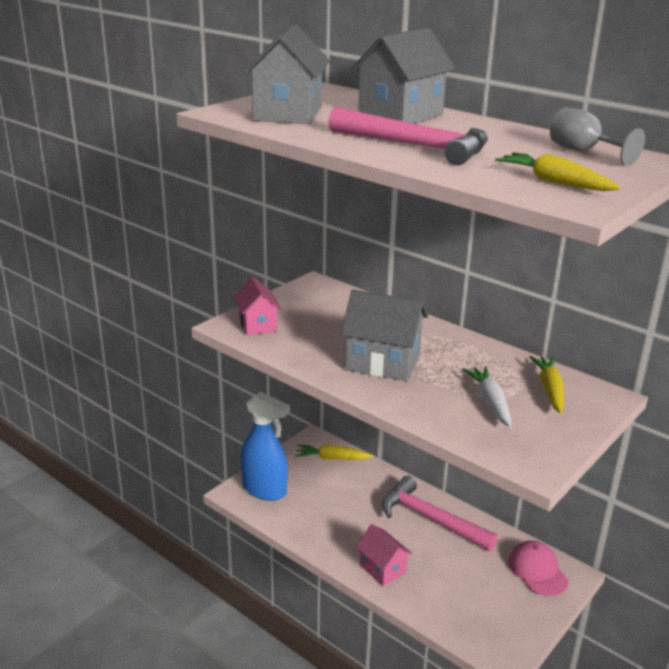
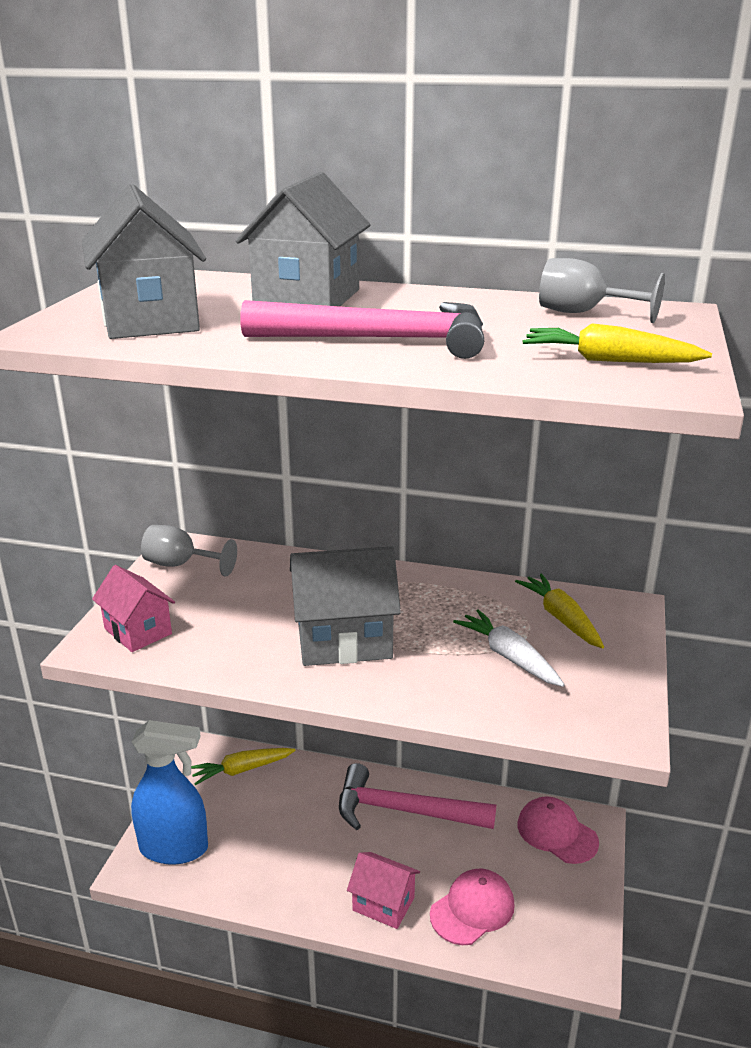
camera: 25 degrees left, 0 degrees up
none -> grey goblet [141,525,237,577]
none -> pink cap [430,869,515,945]

